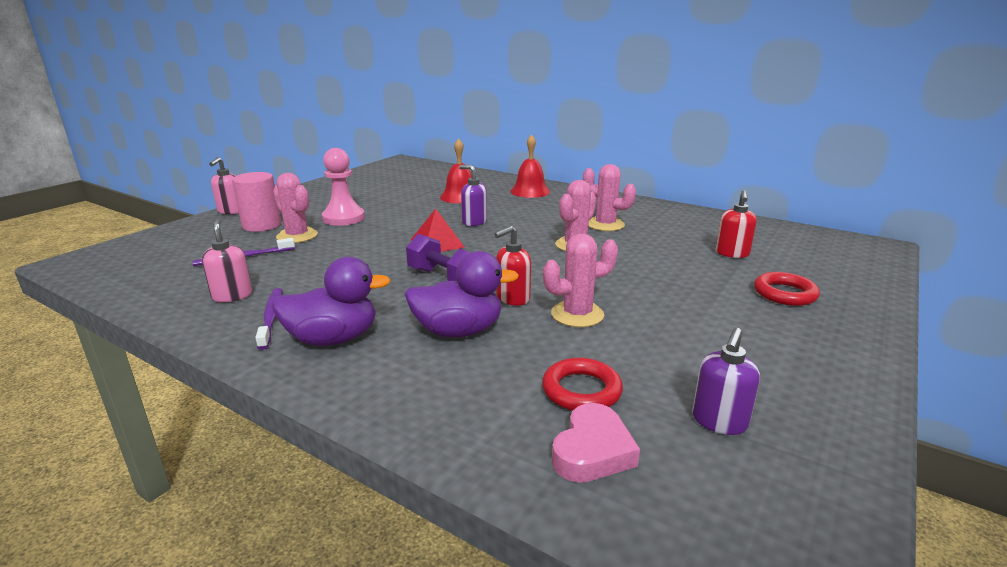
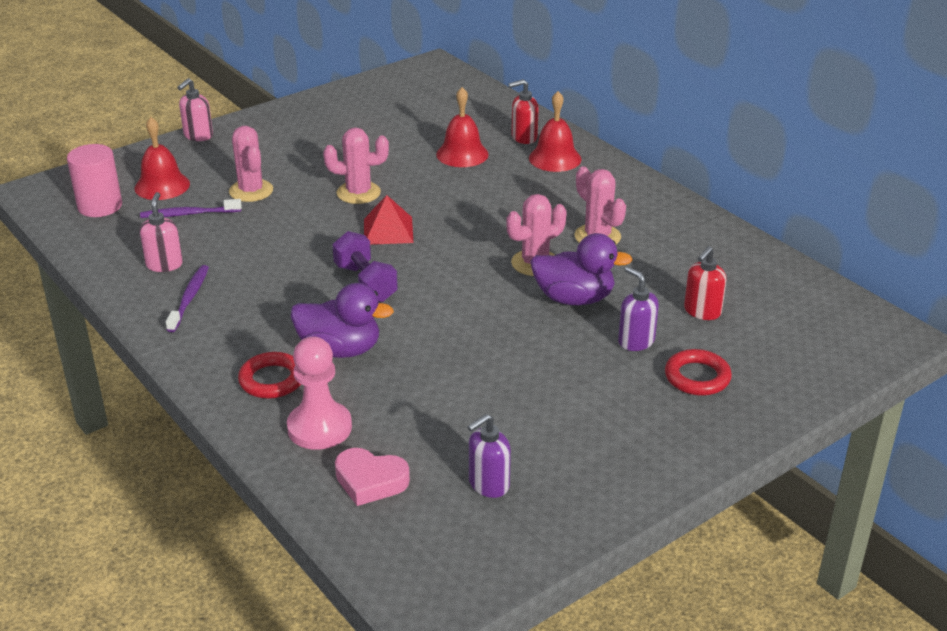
camera: 20 degrees right, 10 degrees up
pink cylinder [232,172,281,232] -> pink cylinder moved to [67,144,122,217]
purple duck [271,257,391,346] -> purple duck moved to [530,233,633,305]
pink pawn [322,148,365,226] -> pink pawn moved to [287,337,352,450]
purple soap dispenser [459,165,487,226] -> purple soap dispenser moved to [618,267,659,351]
red soap dispenser [494,226,531,305] -> red soap dispenser moved to [508,79,539,144]
red ring [542,358,623,411] -> red ring moved to [238,352,301,399]
pink cactus [543,234,618,327] -> pink cactus moved to [323,127,389,204]
pink heart [552,403,640,483] -> pink heart turned 60 degrees clockwise [335,448,410,506]
none -> red bell [135,117,190,200]

